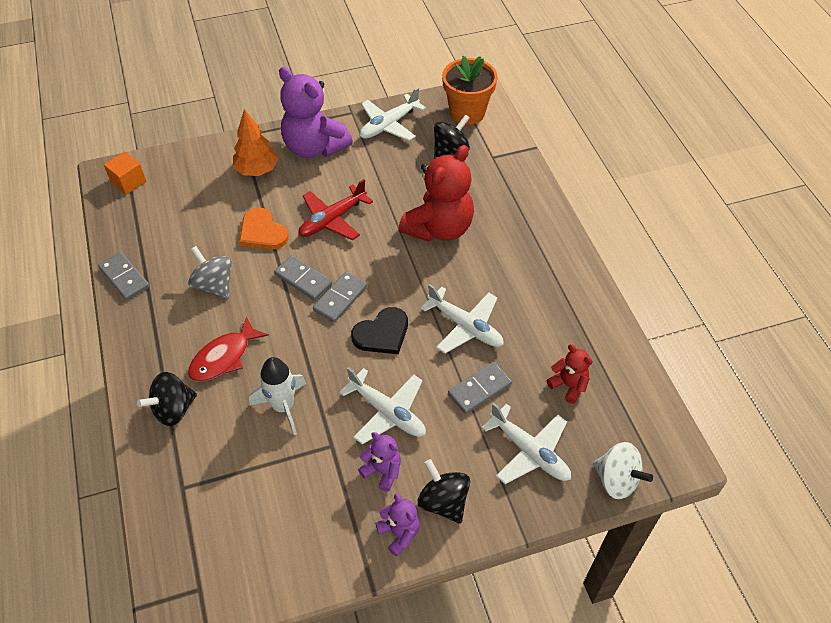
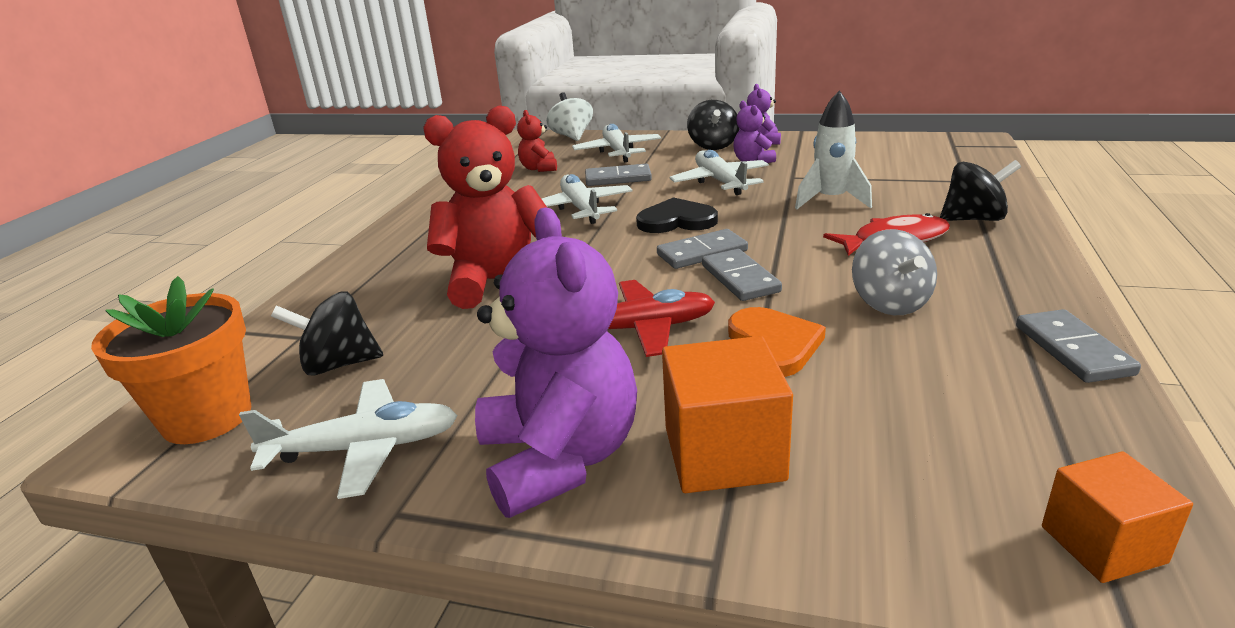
camera: 145 degrees left, 25 degrees down
orange tree [233,109,278,176] -> orange cube [662,336,793,493]

